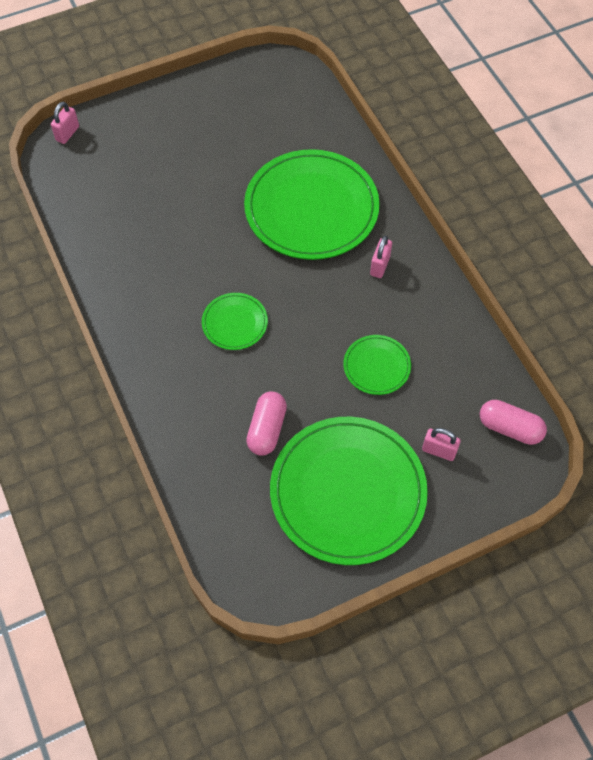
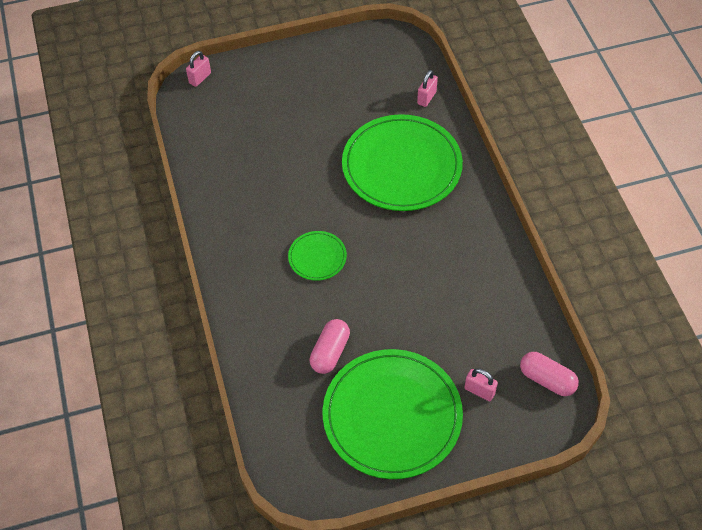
camera: 10 degrees right, 5 degrees down
green plate [343,335,411,395] -> none
pink padlock [370,236,392,278] -> pink padlock moved to [417,70,438,107]

